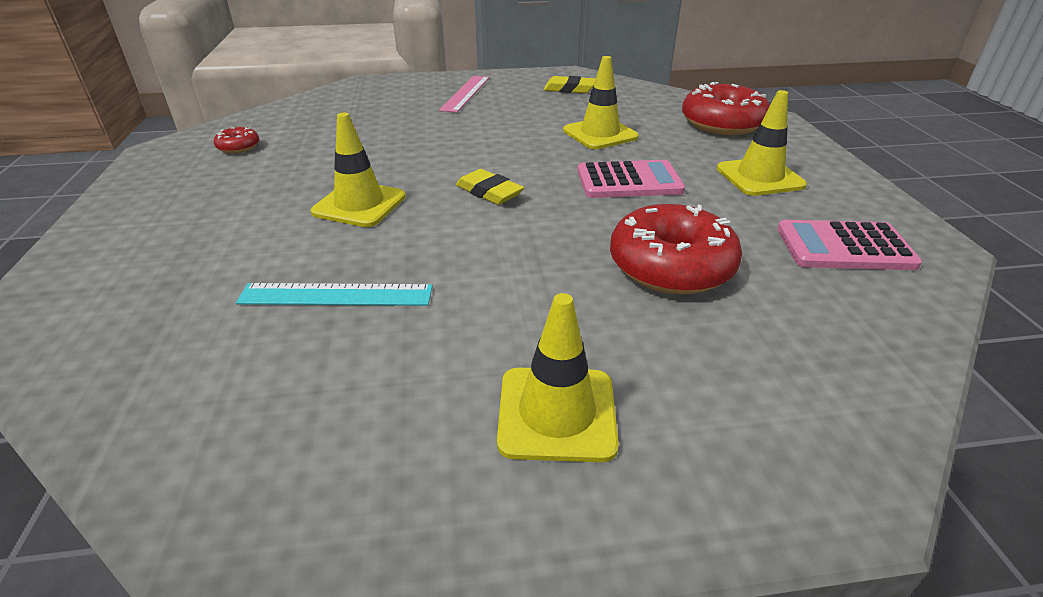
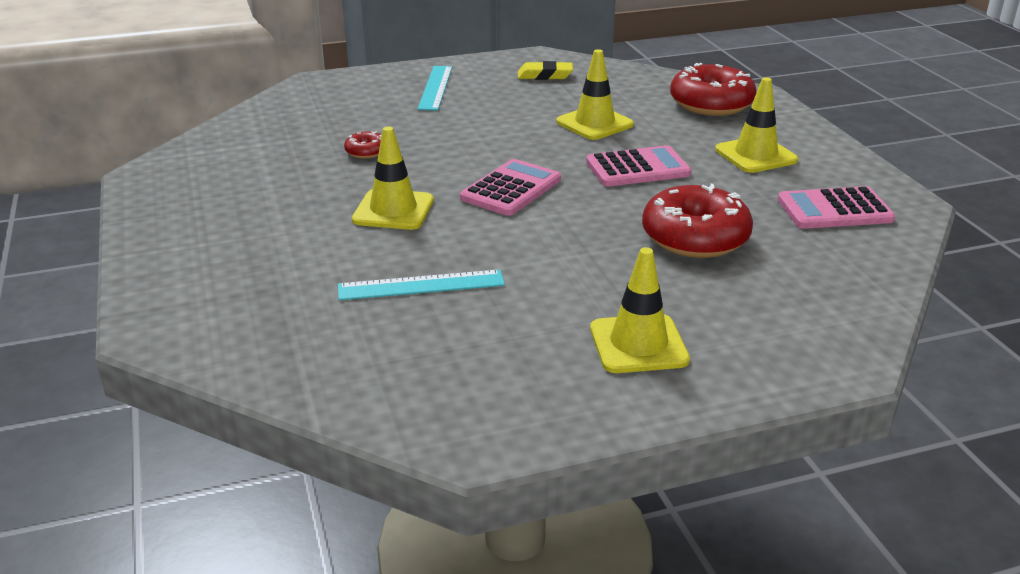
camera: 10 degrees left, 5 degrees down
red donut [214,127,259,153] -> red donut moved to [344,131,382,159]
pink ruler [439,76,489,113] -> turquoise ruler [418,66,452,111]
yellow eraser [456,169,524,205] -> pink calculator [460,159,561,216]

